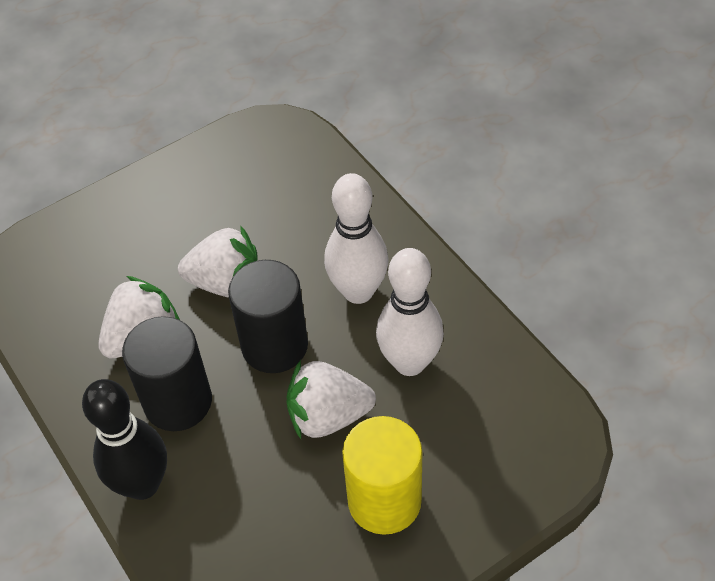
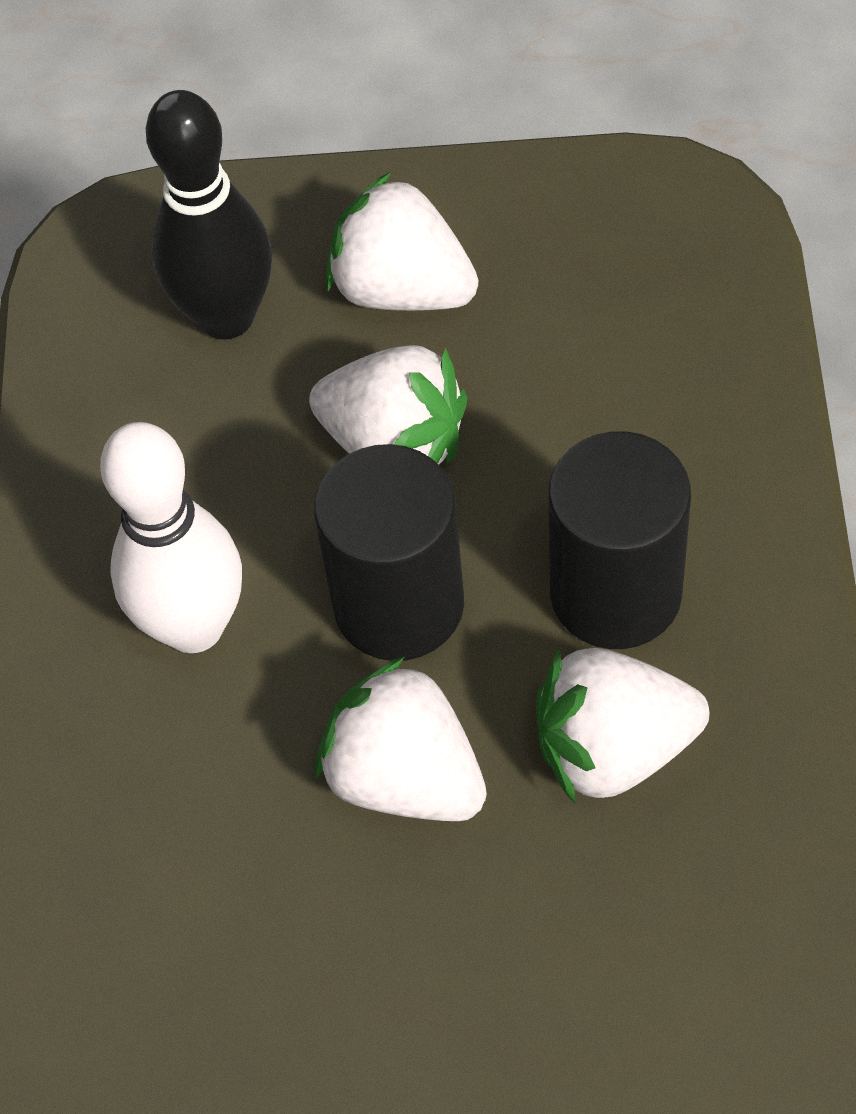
camera: 145 degrees left, 5 degrees up
black bowling pin [82,379,167,500] -> black bowling pin moved to [146,90,272,340]
yellow cylinder [342,416,422,535] -> white strawberry [326,172,478,311]
white bowling pin [376,248,444,376] -> none

